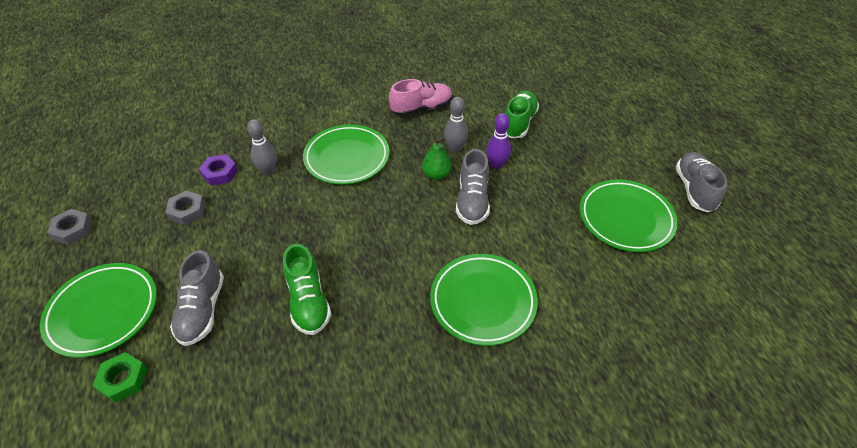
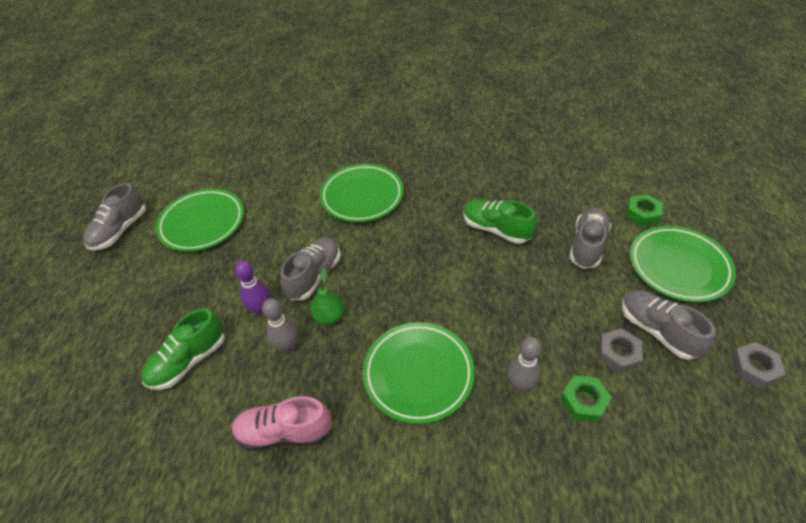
camera: 155 degrees left, 0 degrees up
purple nut [199,154,238,186] -> green nut [560,375,612,422]
green shoe [283,244,332,335] -> green shoe turned 60 degrees counterclockwise [463,199,537,244]
none -> grey shoe [622,290,715,360]

